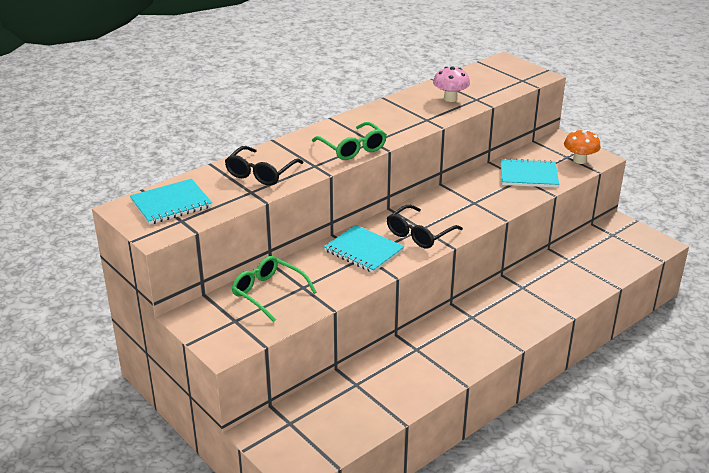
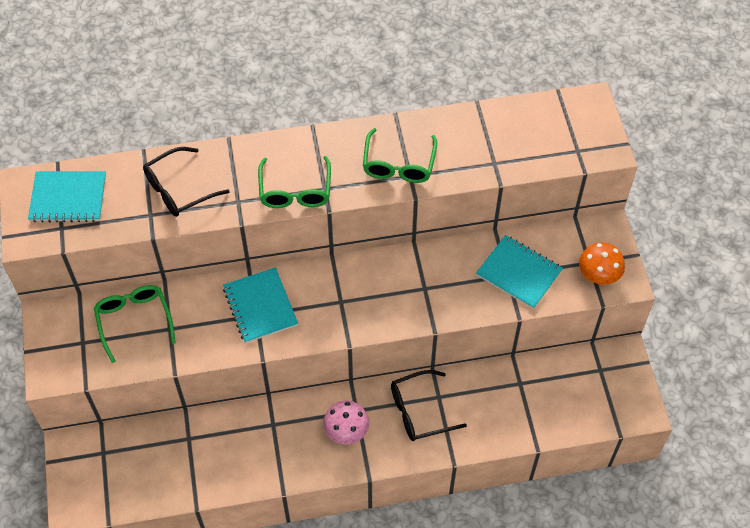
camera: 30 degrees right, 25 degrees up
black glasses [387,205,463,248] -> black glasses moved to [391,370,467,441]
pink mushroom [433,67,470,102] -> pink mushroom moved to [323,400,369,444]
none -> green glasses [363,128,437,183]

